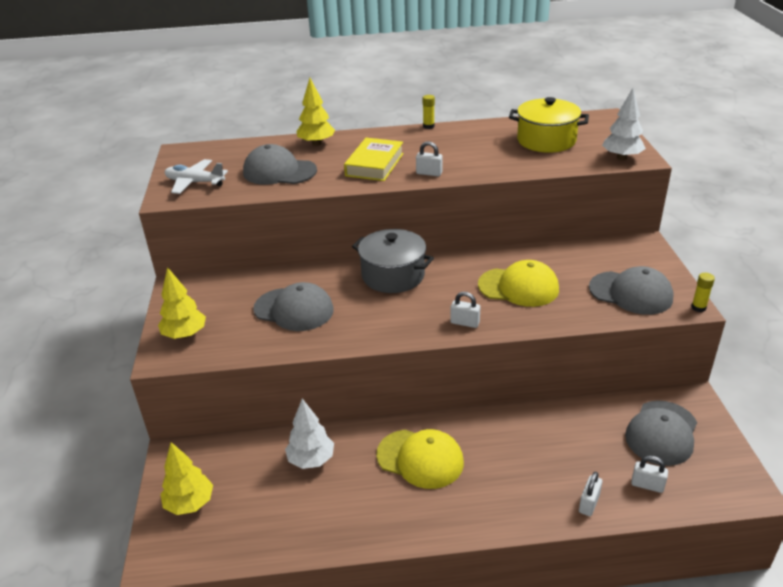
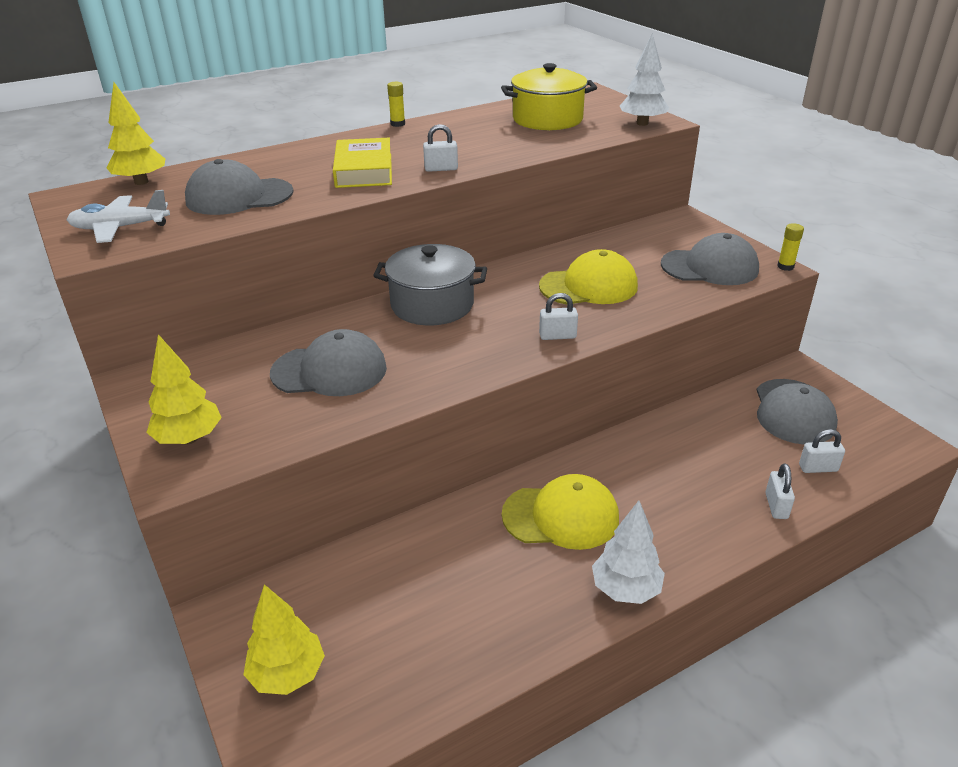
camera: 25 degrees left, 0 degrees up
white tree [285,399,334,469] -> white tree moved to [592,501,665,604]
yellow tree [296,78,335,146] -> yellow tree moved to [107,82,165,185]

